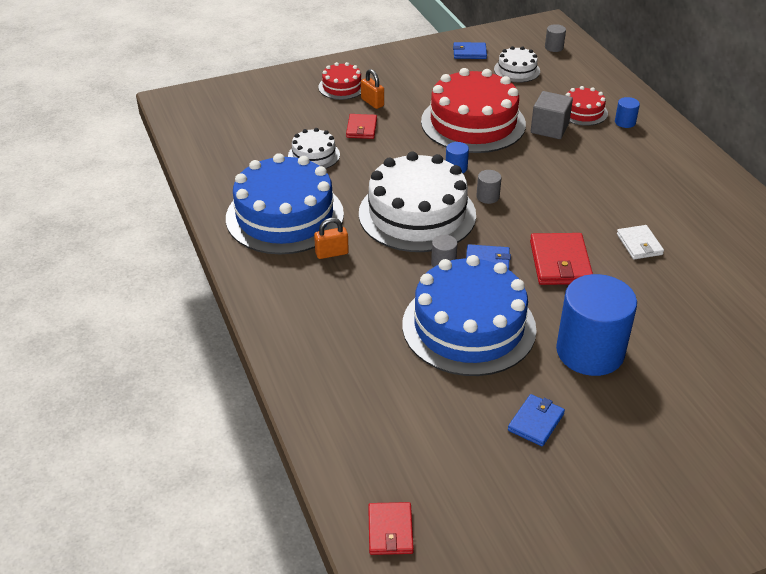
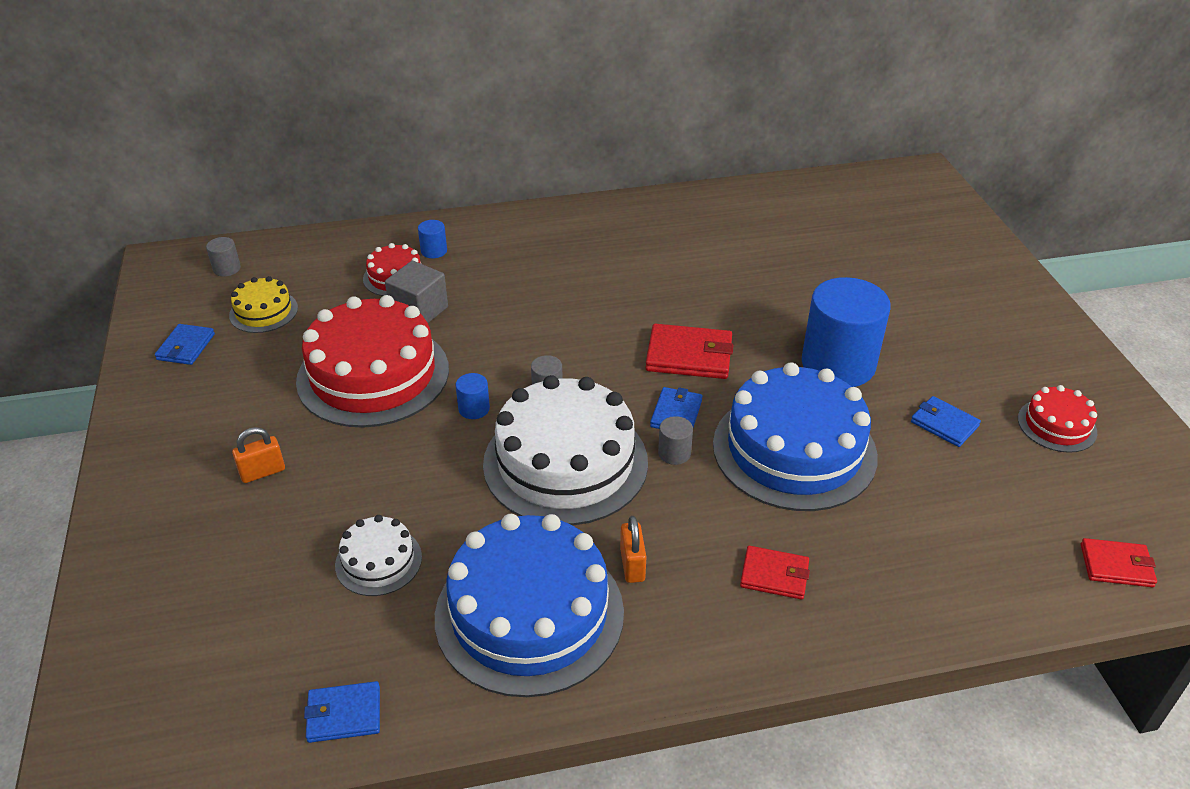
camera: 80 degrees left, 0 degrees up
red cake [318,62,362,100] -> red cake moved to [1018,385,1097,453]
red wallet [346,114,377,139] -> red wallet moved to [740,546,810,600]
white cake [494,46,540,83] -> yellow cake [229,276,298,333]
white wallet [617,225,664,259] -> none
none -> blue wallet [304,681,380,743]

